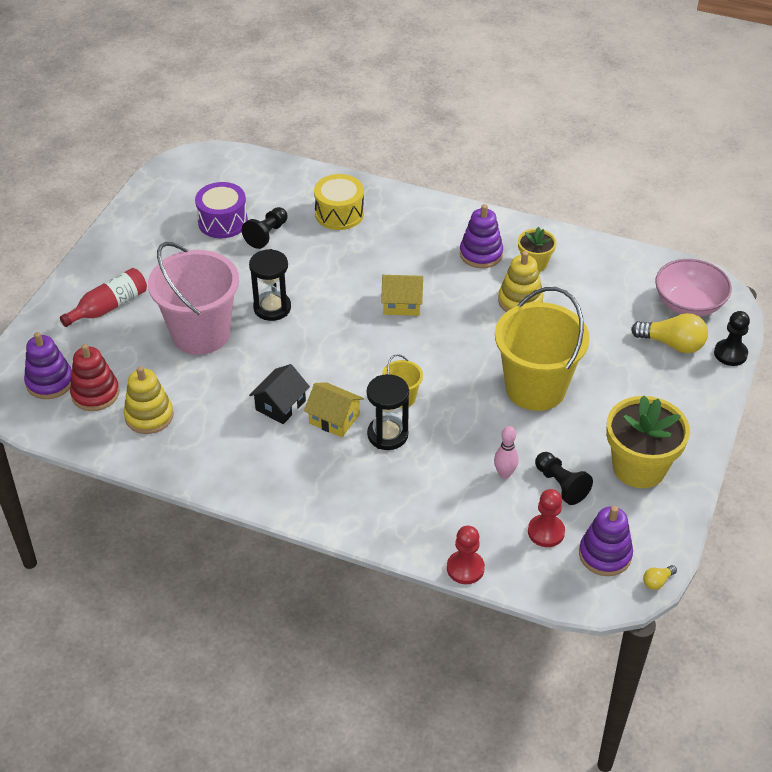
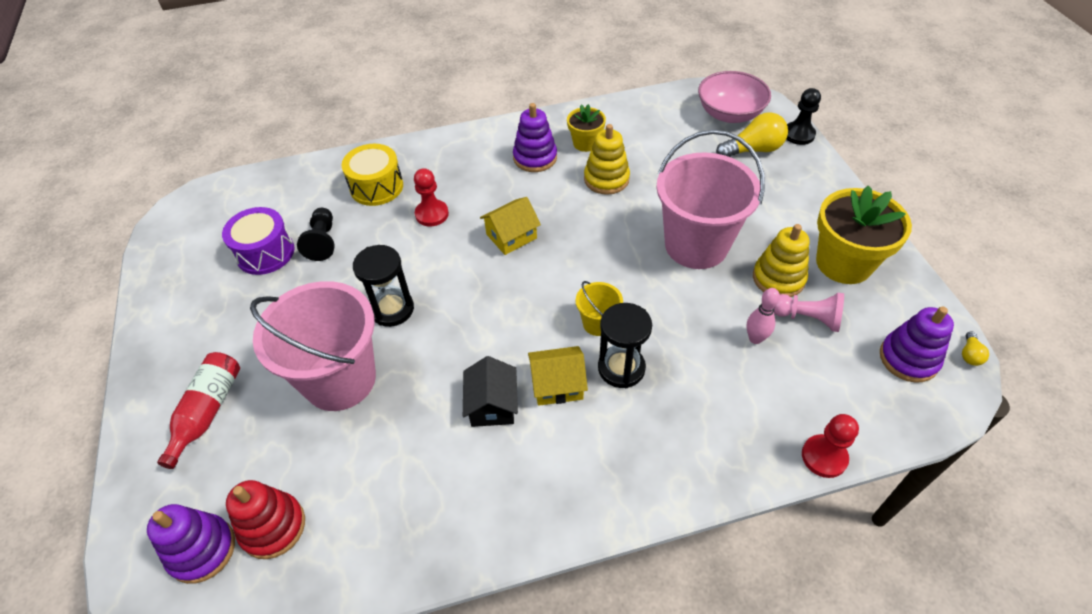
camera: 35 degrees left, 5 degrees up
yellow stacking toy [124,366,174,434] -> yellow stacking toy moved to [753,224,809,297]
yellow bucket [495,287,590,411] -> pink bucket [656,130,765,269]
red pawn [528,489,565,547] -> red pawn moved to [414,168,449,227]
black pawn [535,452,593,505] -> pink pawn [774,292,844,332]

